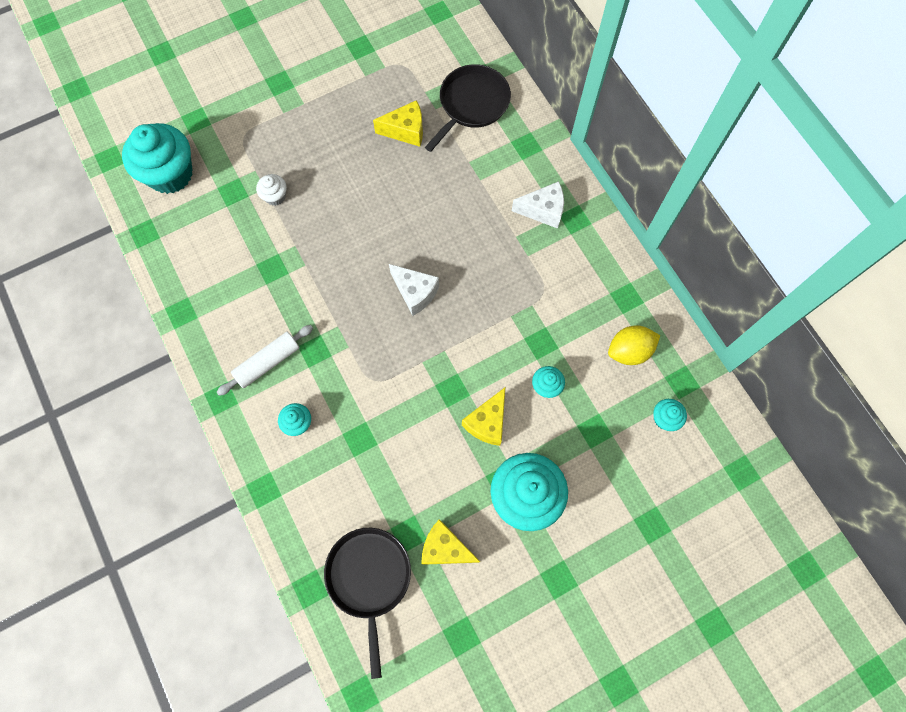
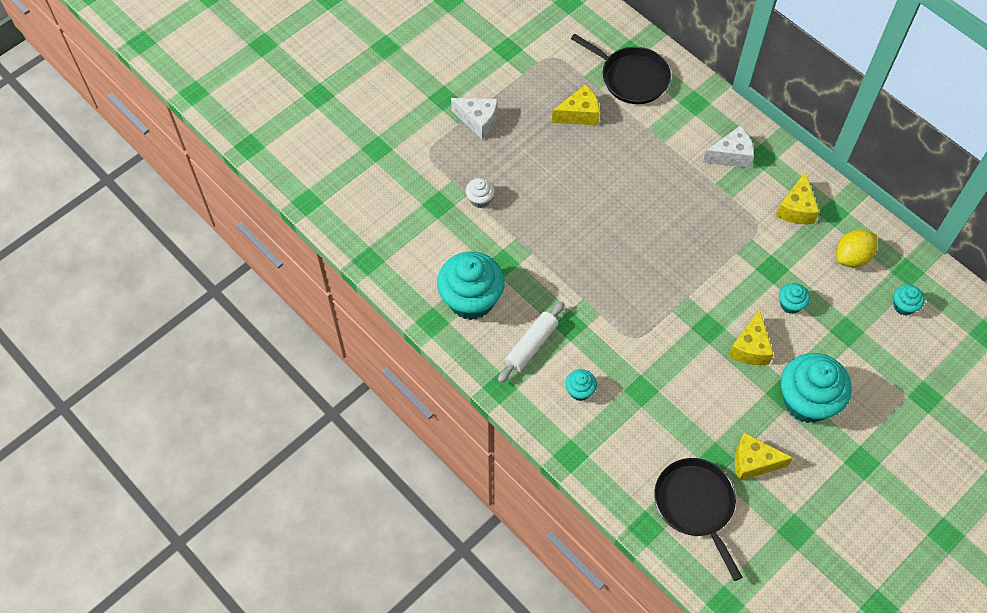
camera: 15 degrees left, 10 degrees down
turquoise cupcake [122,123,193,194] -> turquoise cupcake moved to [437,252,505,320]
white cheese [389,264,439,316] -> white cheese moved to [451,98,498,139]
black pan [425,64,511,152] -> black pan turned 105 degrees clockwise [571,34,671,104]
none -> yellow cheese [776,172,819,224]

